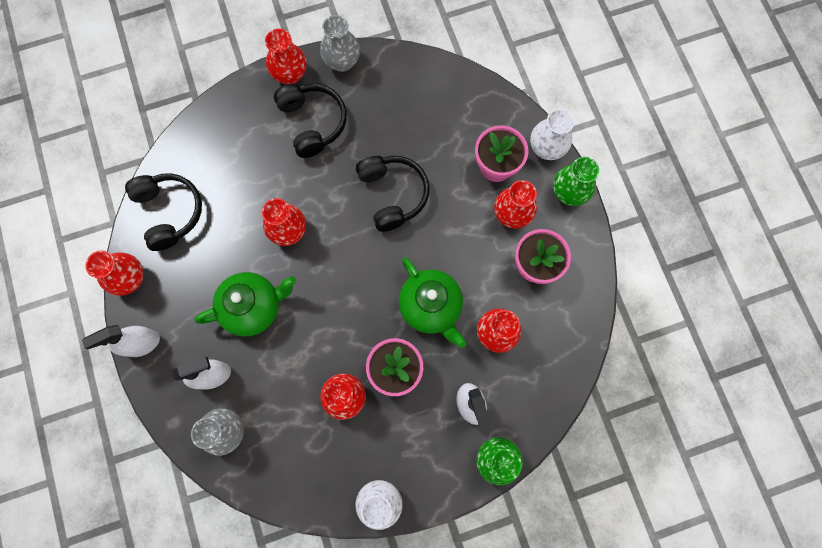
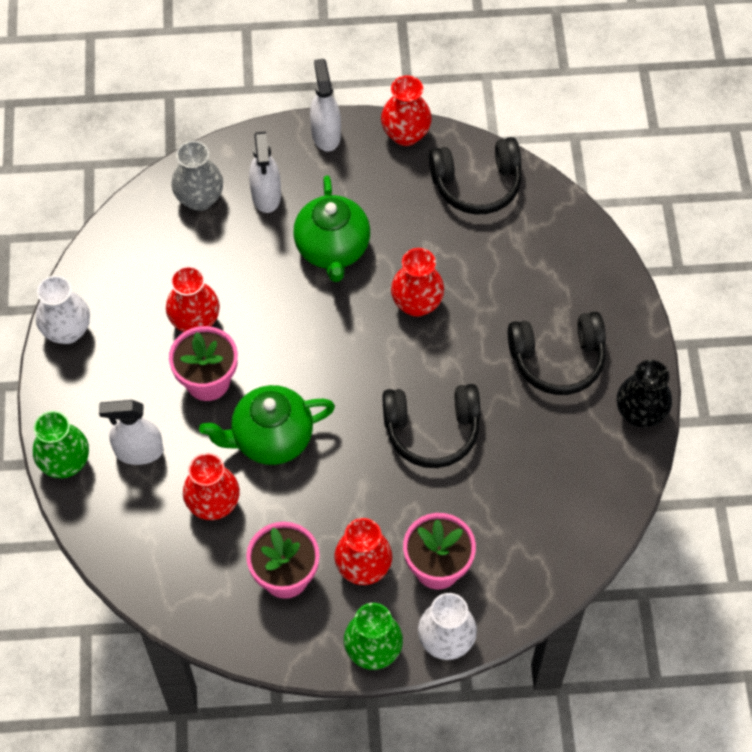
camera: 105 degrees right, 15 degrees down
red vase [265,29,307,84] -> none
grey vase [320,15,360,72] -> black vase [617,360,672,428]

